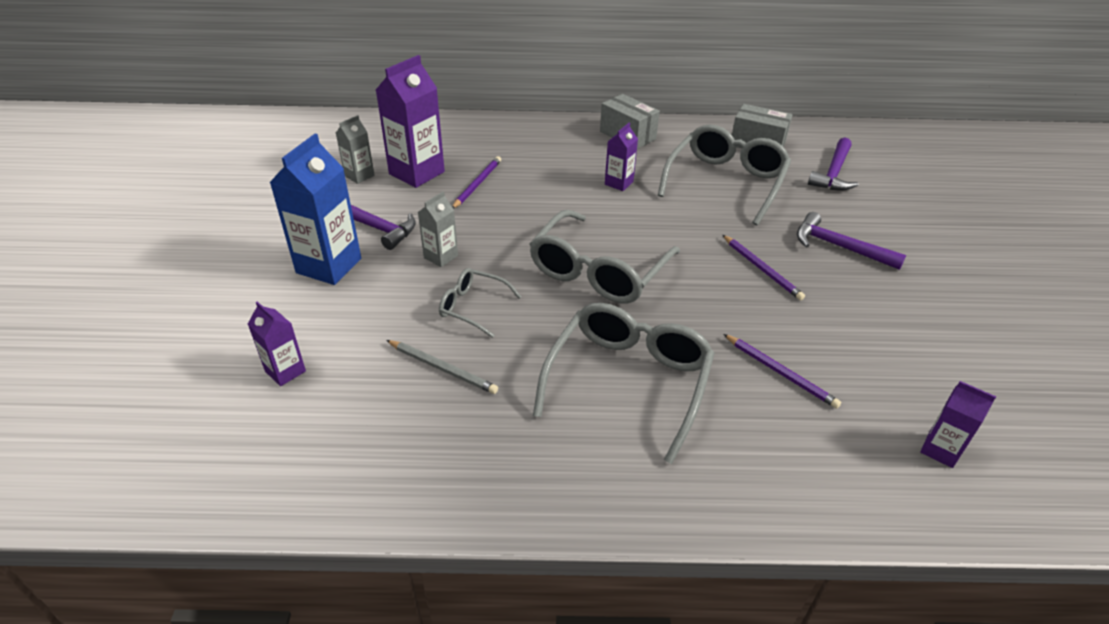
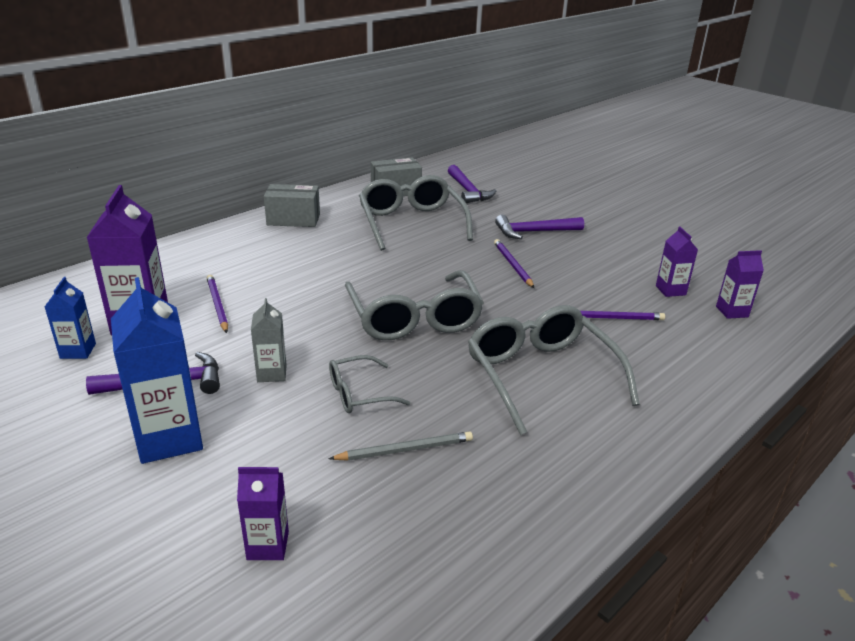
camera: 45 degrees left, 10 degrees down
grey carton [336,115,374,184] -> blue carton [45,277,96,359]
purple carton [605,123,638,191] -> purple carton moved to [656,227,698,297]
purple pencil [723,235,805,300] -> purple pencil turned 120 degrees counterclockwise [494,239,534,288]

